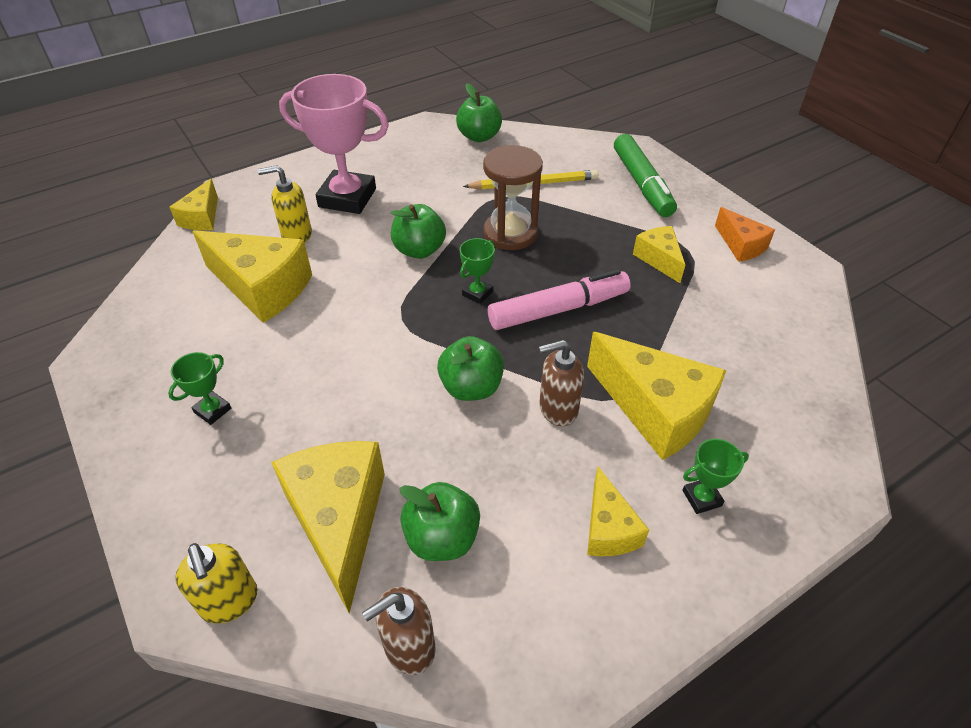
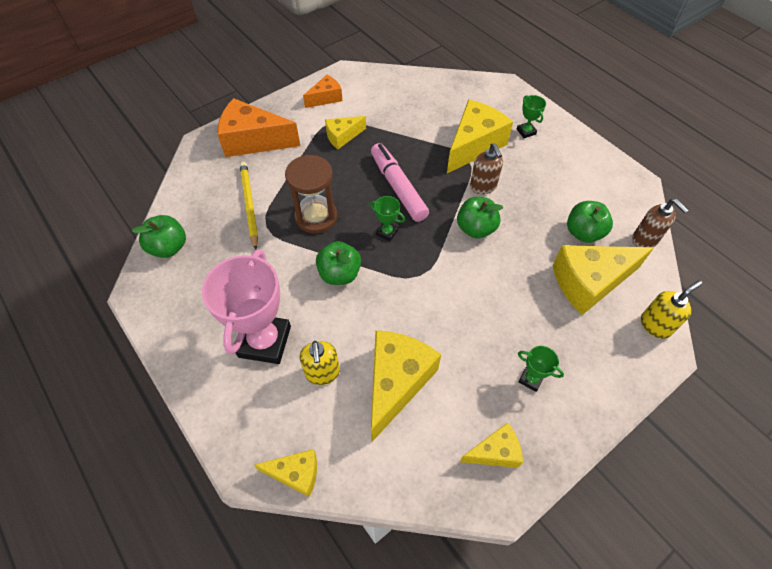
camera: 95 degrees left, 10 degrees up
yellow cheese [587,467,649,556] -> yellow cheese moved to [460,422,523,468]
green marker [614,134,677,217] -> orange cheese [217,98,300,157]

